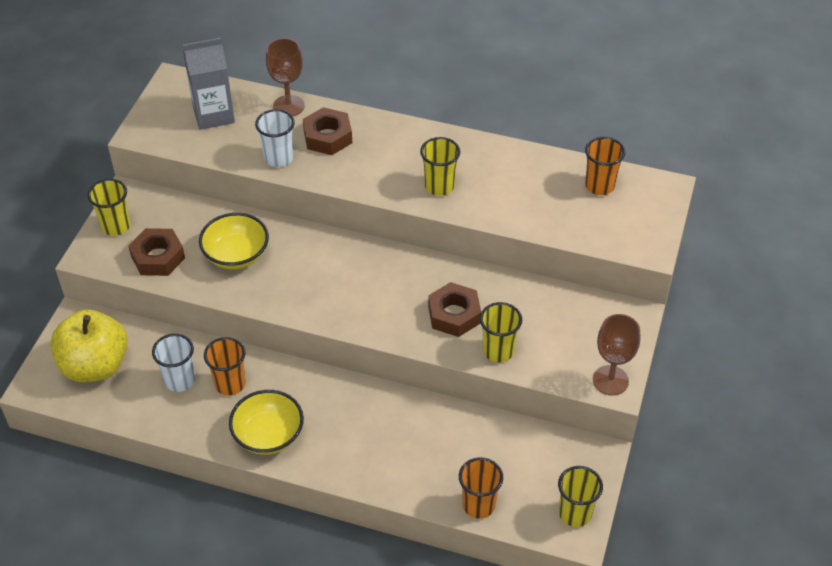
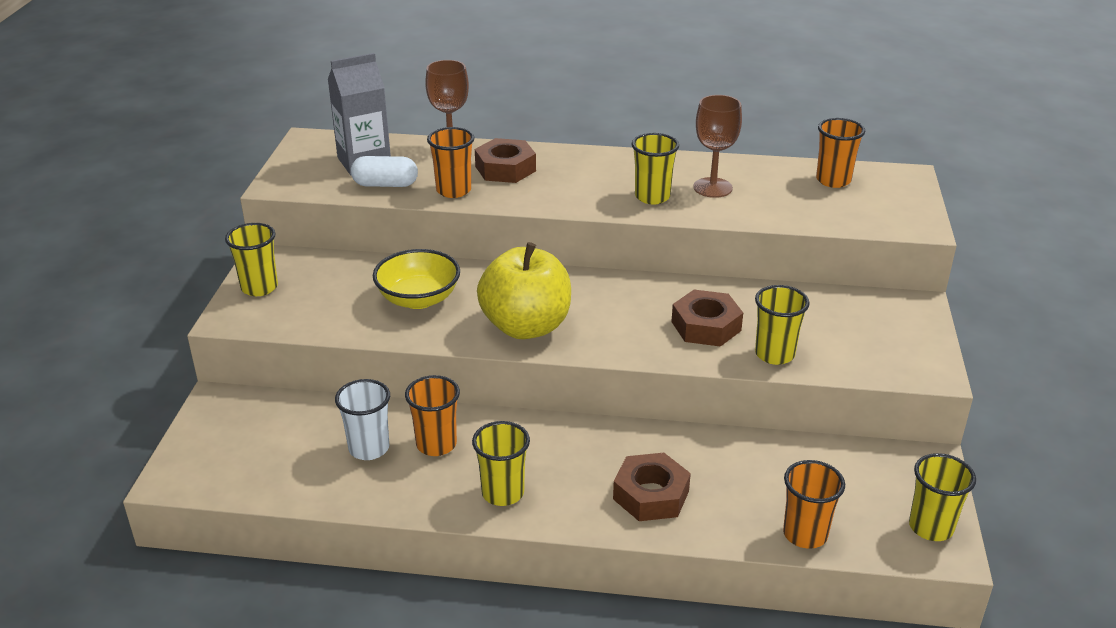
camera: 10 degrees left, 15 degrees down
yellow apple [50,309,128,382] -> yellow apple moved to [477,242,571,339]
brown nut [128,228,185,276] -> brown nut moved to [613,453,691,521]
yellow bowl [229,390,304,455] -> yellow cup [472,421,530,506]
white cup [255,109,295,167] -> orange cup [427,127,474,198]
brown goblet [593,314,640,395] -> brown goblet moved to [693,95,742,198]
none -> white capsule [351,156,418,187]

